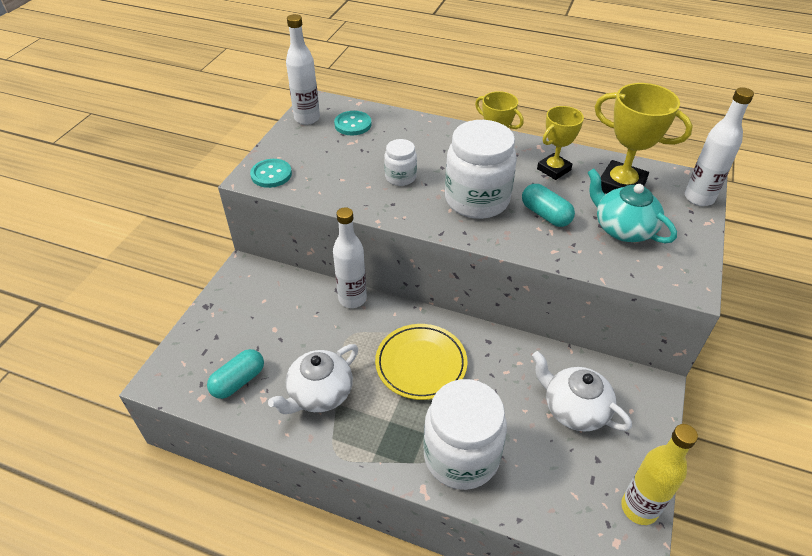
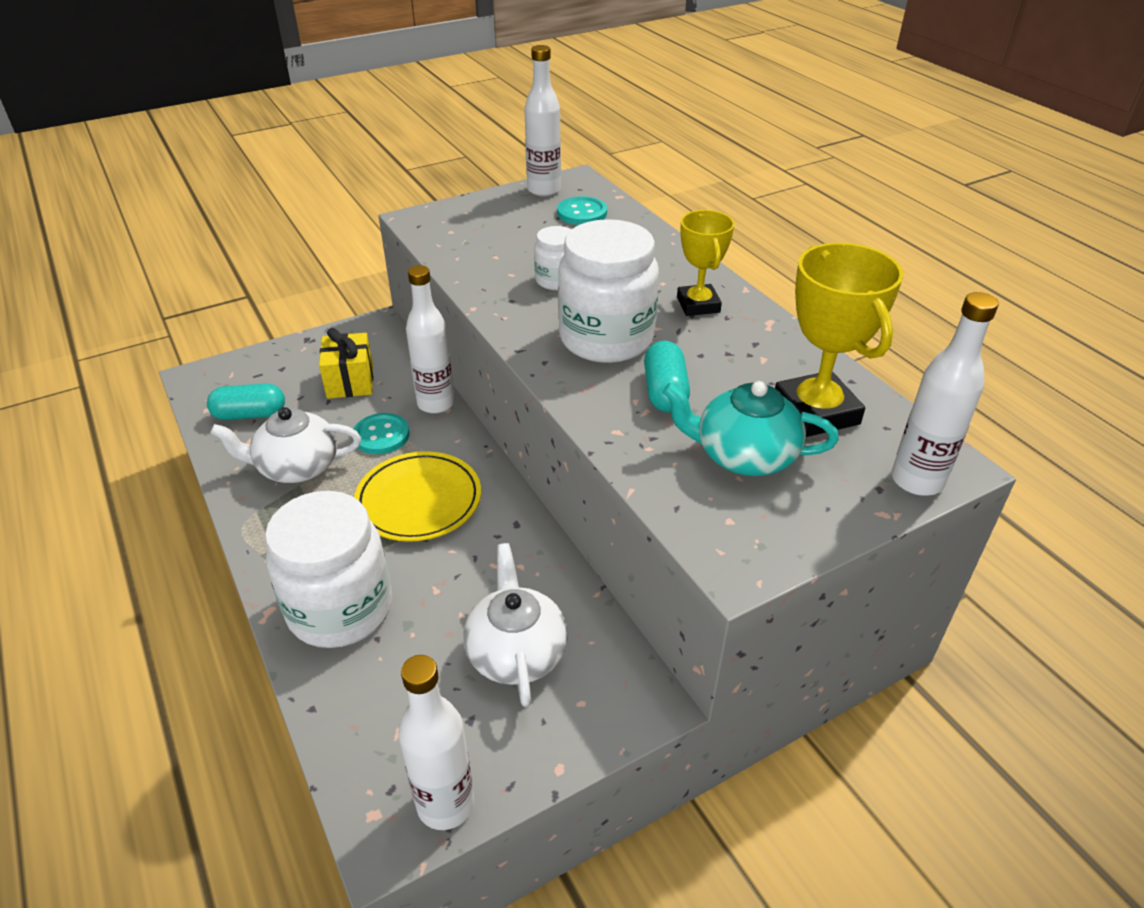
camera: 40 degrees right, 5 degrees down
turquoise button [250,159,292,188] -> turquoise button moved to [353,413,409,455]
yellow trophy [537,106,584,180] -> none
turquoise teapot [587,168,677,243] -> turquoise teapot turned 75 degrees counterclockwise [662,380,839,476]
yellow bottle [621,424,698,525] -> white bottle [398,655,474,830]
none -> yellow gift [319,328,373,399]

